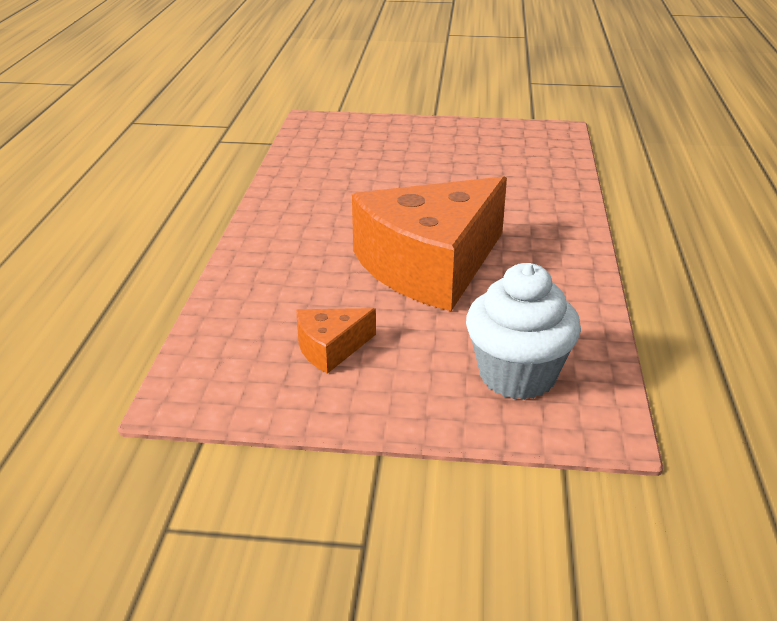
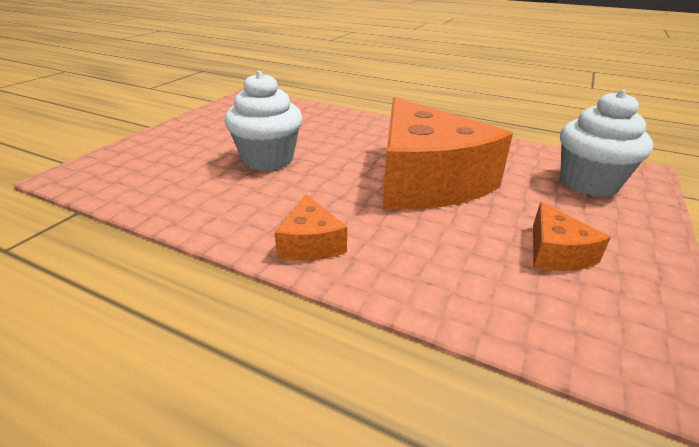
camera: 70 degrees left, 0 degrees up
none -> white cupcake [225,71,303,171]
none -> orange cheese [274,194,347,261]

